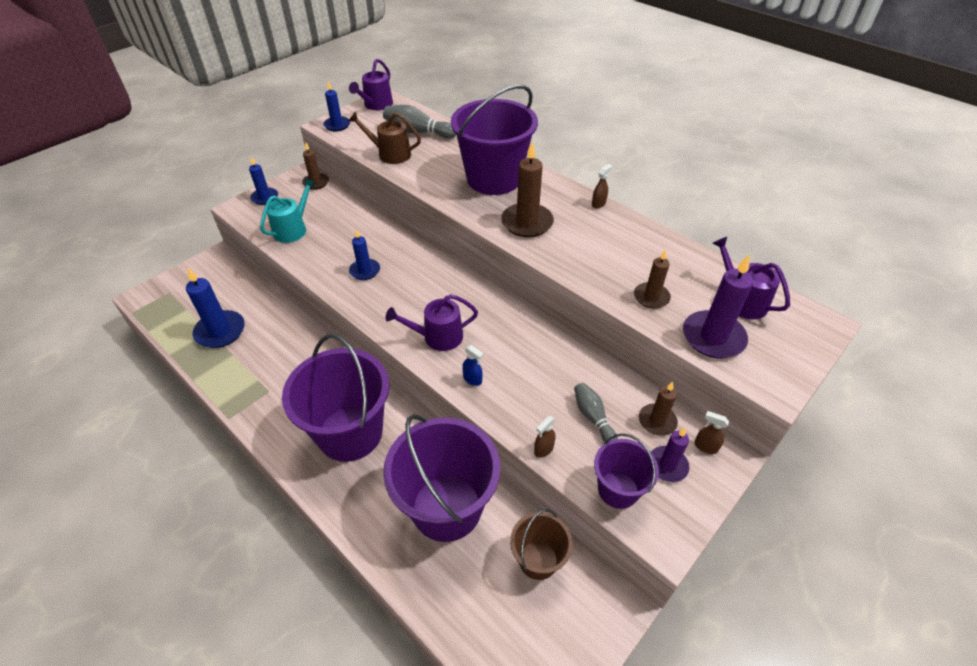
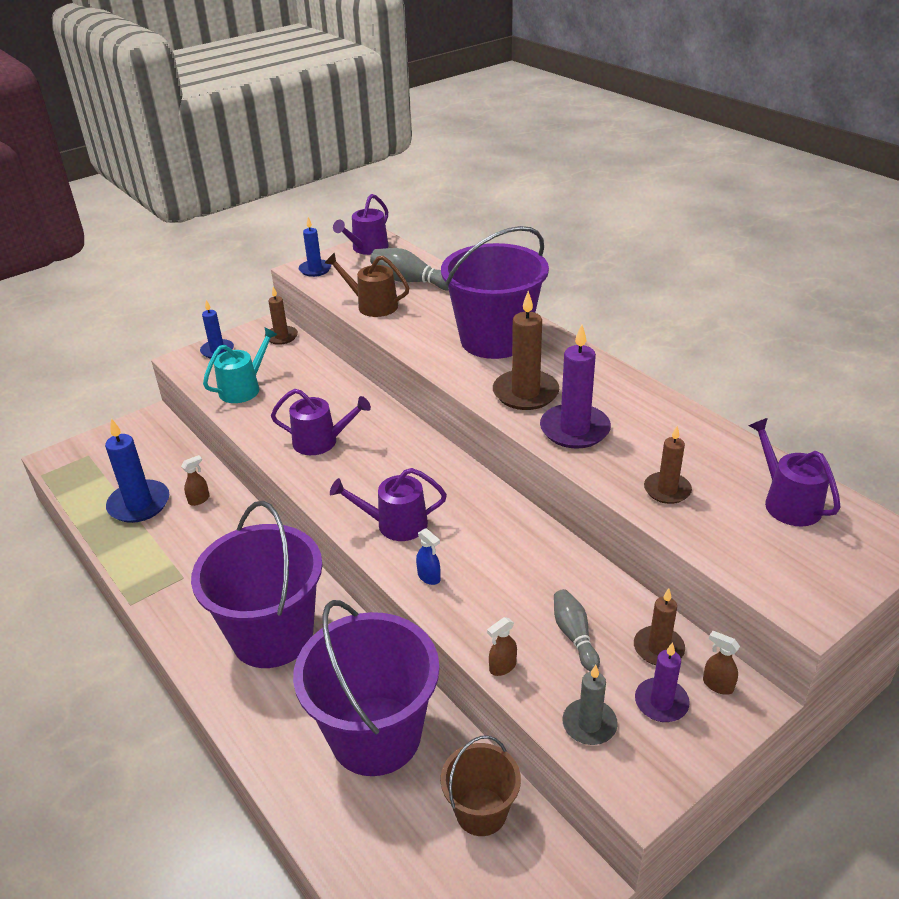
camera: 10 degrees right, 10 degrees down
blue candle [349,229,380,280] -> purple watering can [271,389,371,455]
brown spray bottle [592,164,612,208] -> brown spray bottle moved to [181,455,209,506]
purple bucket [594,433,659,509] -> grey candle [562,665,618,745]
purple candle [683,255,754,358] -> purple candle moved to [540,324,611,449]

